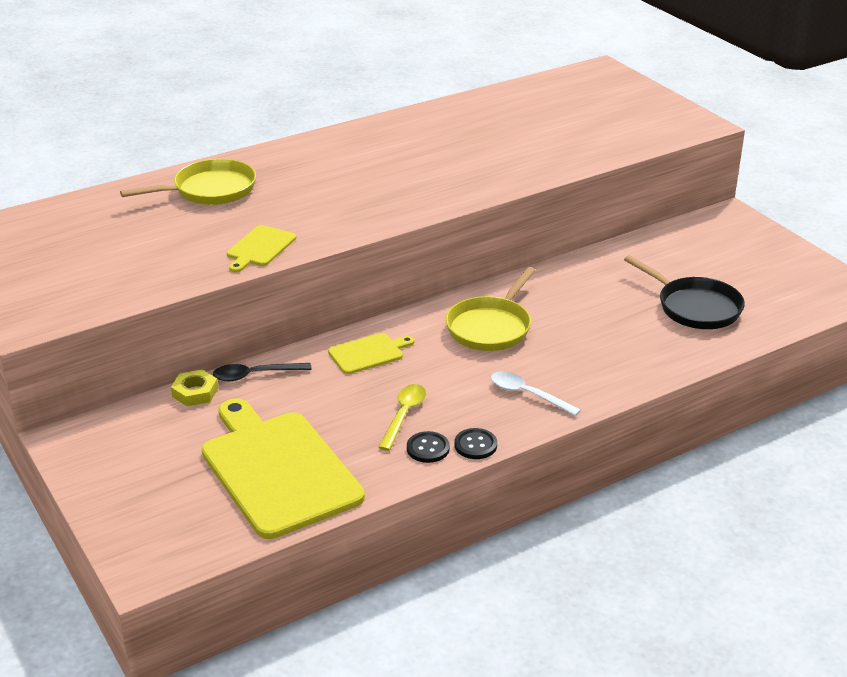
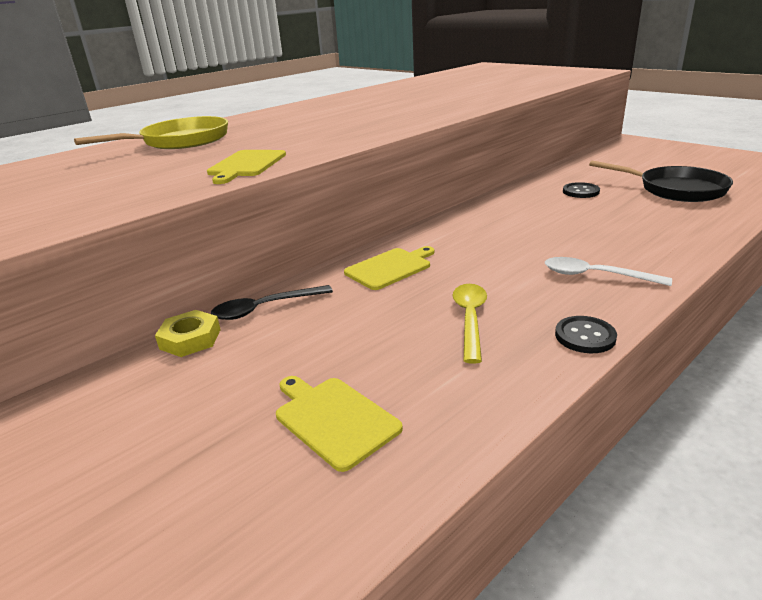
camera: 10 degrees left, 5 degrees down
yellow cutting board [202,398,365,539] -> yellow cutting board [276,376,403,472], size x0.46
black button [407,431,450,463] -> black button moved to [563,182,600,198]
yellow pan [446,267,536,351] -> none

